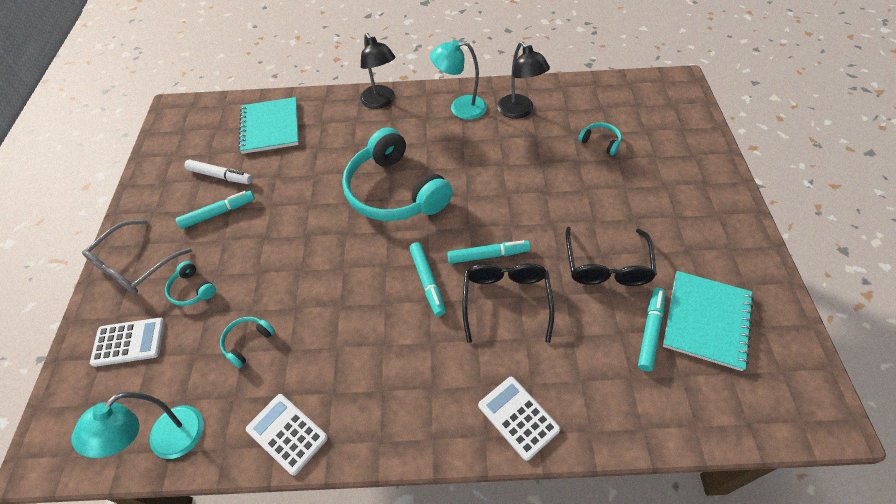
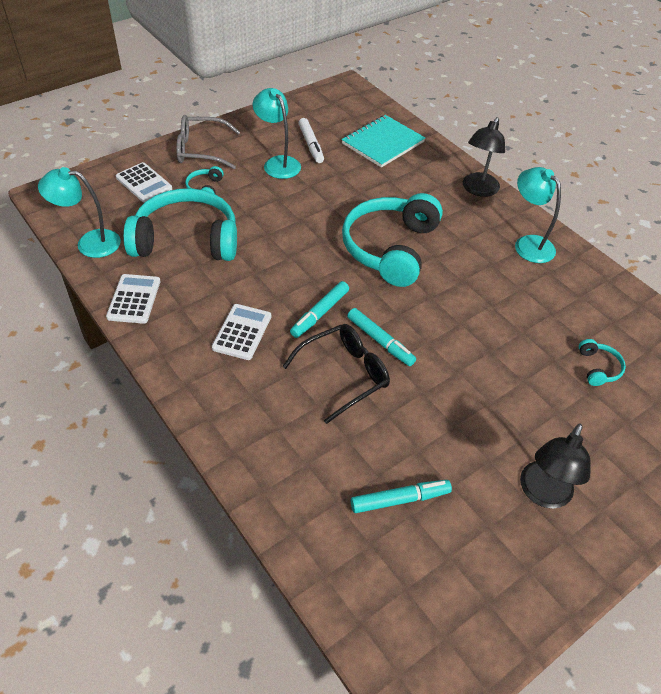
camera: 50 degrees right, 5 degrees down
turquoise marker [176,191,255,229] -> turquoise lamp [253,88,301,179]
turquoise headphones [220,317,275,368] -> turquoise headphones [123,188,237,261], size x2.46
white calculator [478,377,560,461] -> white calculator moved to [212,304,271,360]
black lamp [497,41,550,119] -> black lamp moved to [520,424,591,509]
black glasses [566,227,657,286] -> none
turquoise notebook [663,271,754,371] -> none

